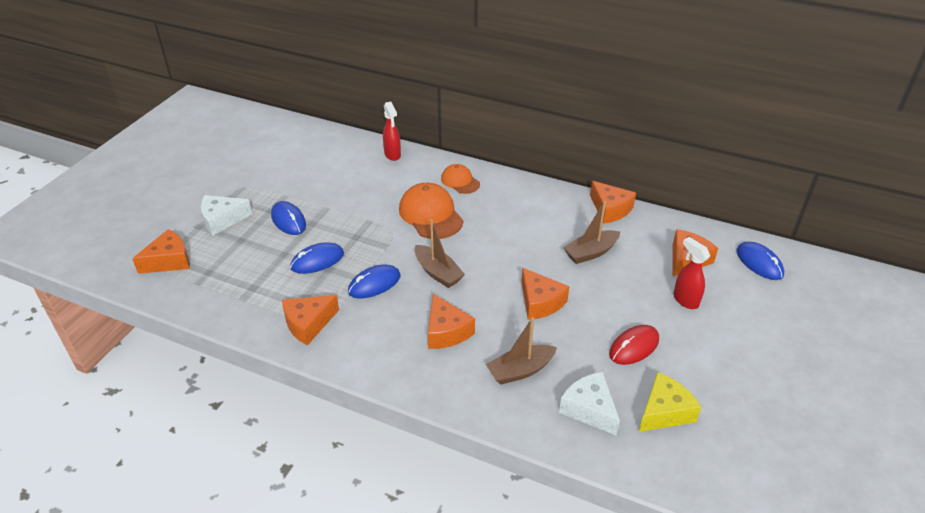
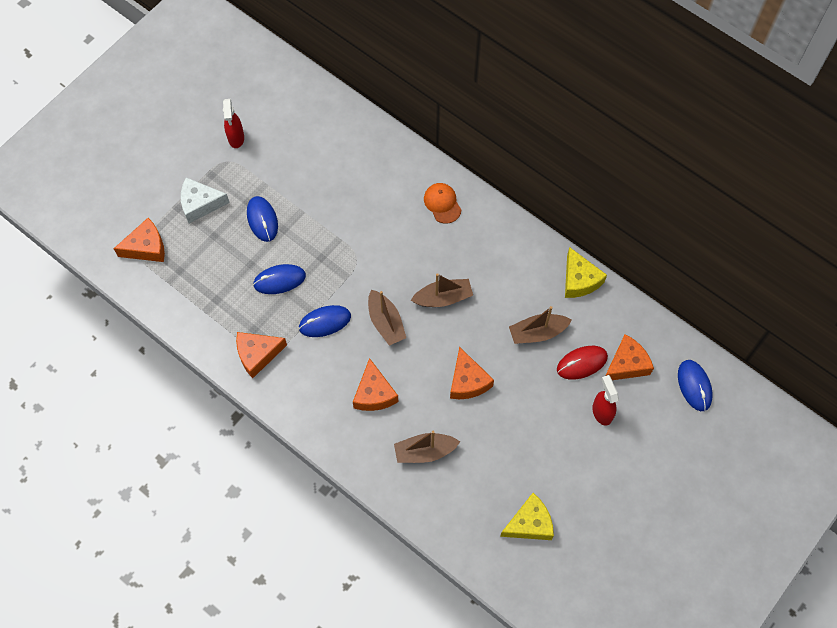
camera: 15 degrees right, 25 degrees up
red spray bottle [383,102,401,161] -> red spray bottle moved to [223,99,244,148]
orange cap [399,183,463,239] -> none
white cheese [559,372,620,436] -> none
orange cheese [590,181,636,224] -> yellow cheese [565,247,607,298]
red mouse [609,325,659,365] -> red mouse moved to [557,346,608,380]
none -> brown boat [410,273,473,307]

